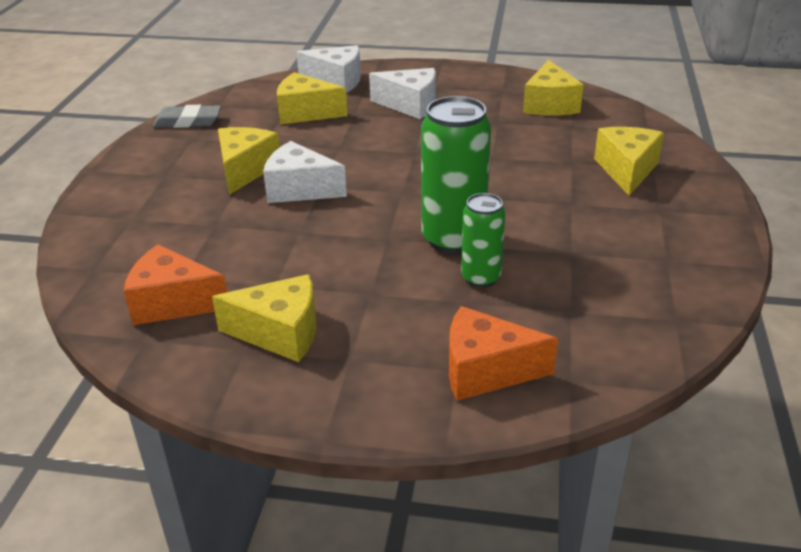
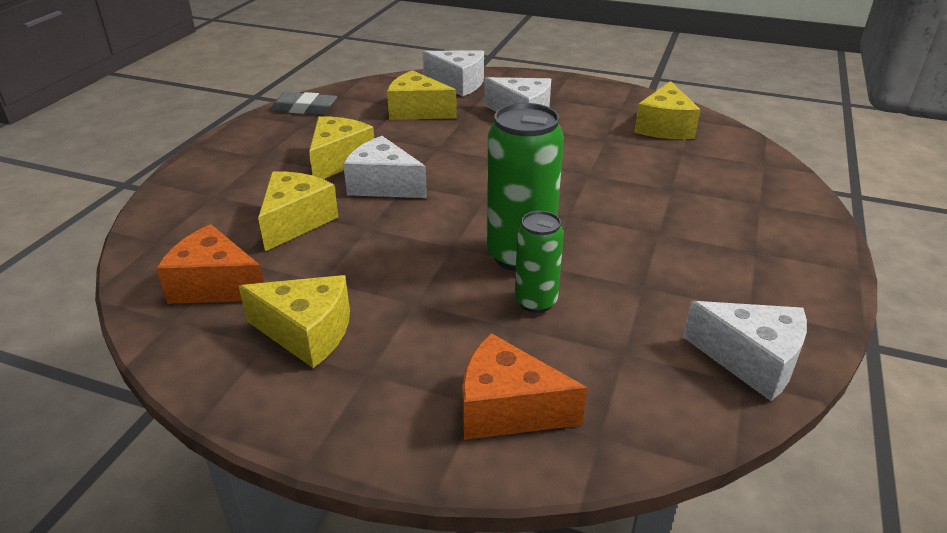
camera: 10 degrees right, 0 degrees up
yellow cheese [594,127,664,195] -> yellow cheese moved to [258,171,339,251]
none -> white cheese [683,301,807,401]

